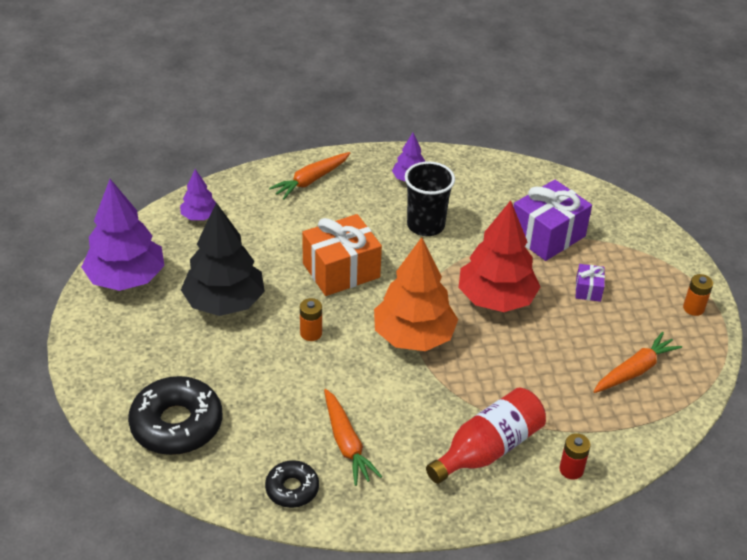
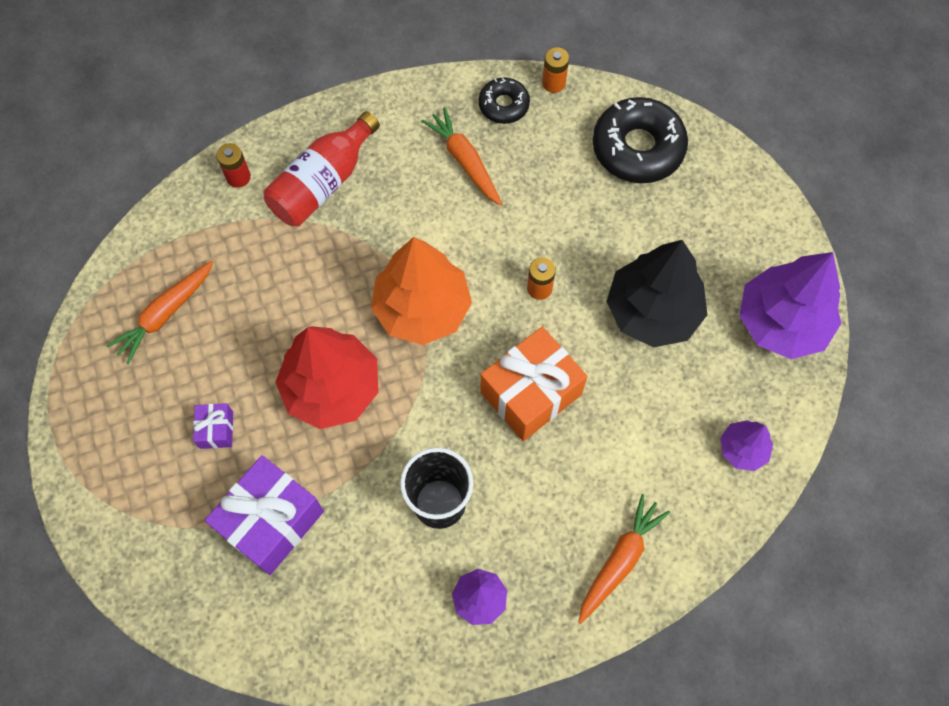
camera: 170 degrees right, 25 degrees up
orange battery [683,274,713,316] -> orange battery moved to [542,47,569,93]

